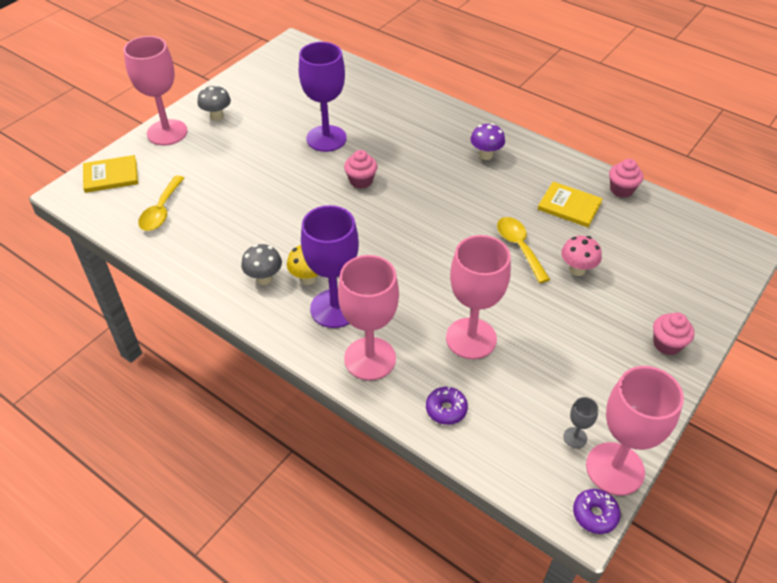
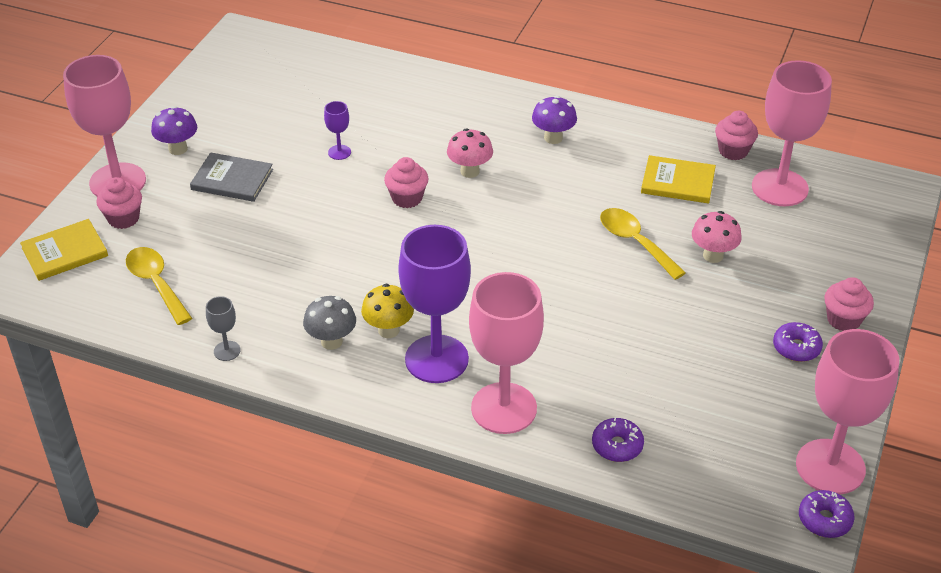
camera: 15 degrees left, 5 degrees down
yellow spoon [138,175,184,231] -> yellow spoon turned 150 degrees clockwise [126,247,192,325]
grey mushroom [197,85,231,121] -> purple mushroom [151,106,197,155]
purple goblet [299,42,347,152] -> purple goblet [324,101,351,160], size x0.42
pink goblet [446,235,511,359] -> pink goblet moved to [752,60,832,206]
grey goblet [563,397,599,448] -> grey goblet moved to [206,296,241,361]
none -> pink cupcake [96,177,142,229]
none -> grey book [190,152,273,202]
none -> pink mushroom [447,129,493,178]
none -> purple donut [773,322,823,362]

